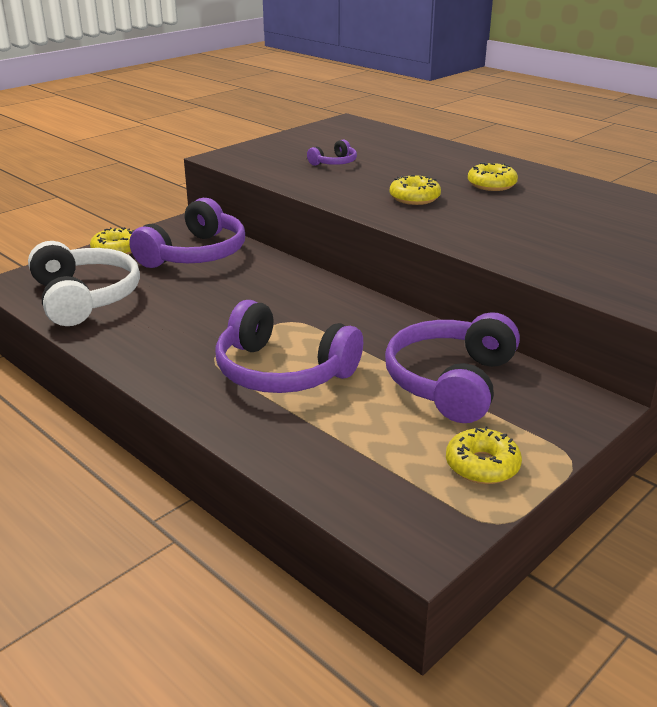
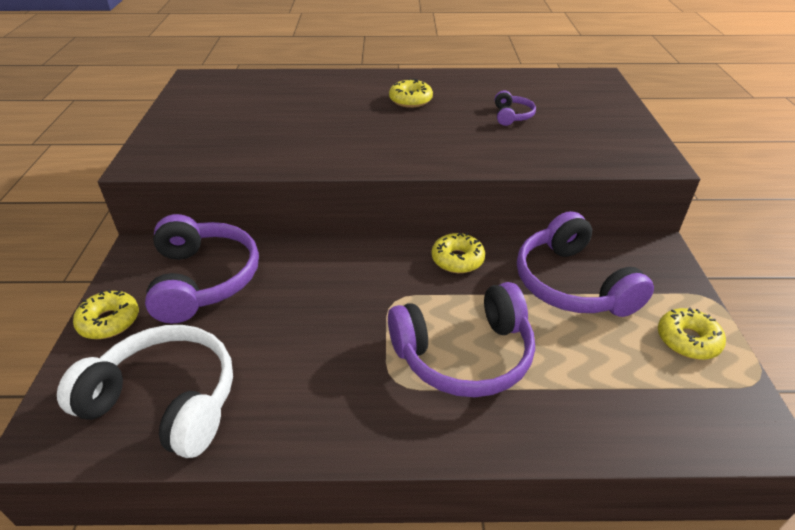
camera: 45 degrees left, 10 degrees up
purple headphones [307,140,357,166] -> purple headphones moved to [495,90,536,126]
yellow donut [390,175,441,205] -> yellow donut moved to [432,233,485,273]

